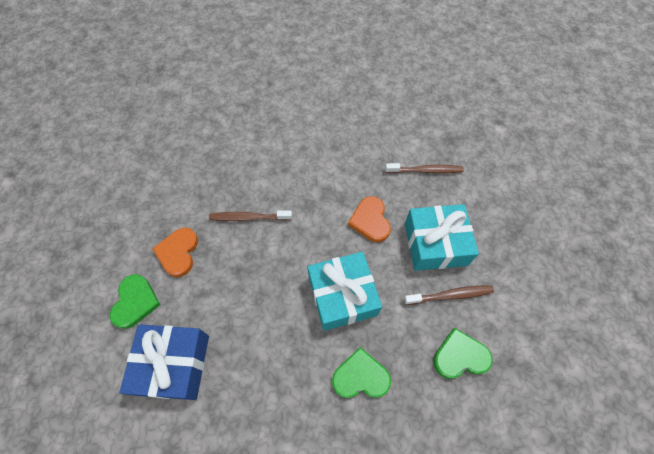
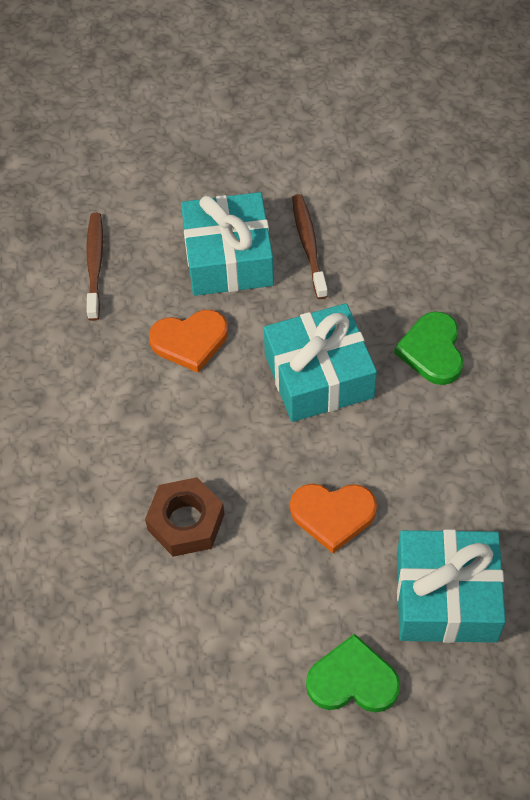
camera: 90 degrees left, 5 degrees down
blue gift [119,324,209,400] -> turquoise gift [397,529,506,643]
orange heart [152,228,198,277] -> orange heart moved to [290,483,377,553]
brown toothbrush [209,211,292,221] -> brown nut [145,477,225,557]
green heart [433,328,493,379] -> none

